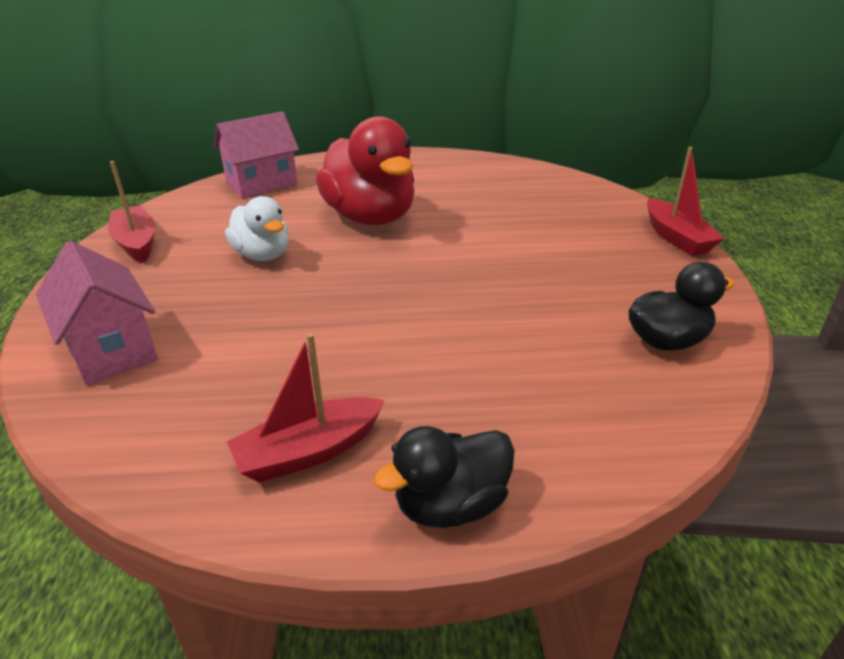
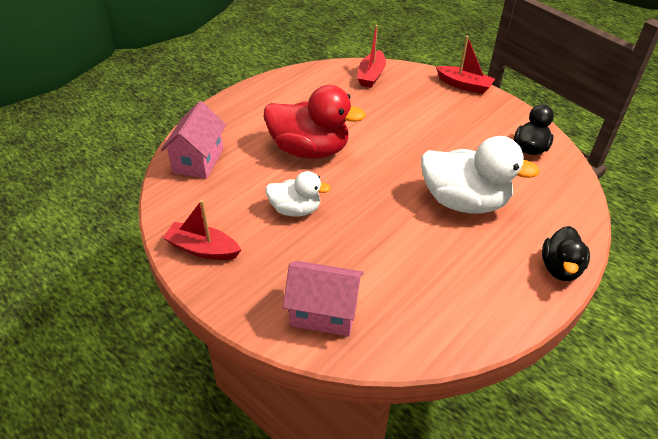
camera: 45 degrees left, 10 degrees up
red boat [227,333,385,483] -> red boat moved to [357,25,386,88]
none -> white duck [421,136,540,214]

